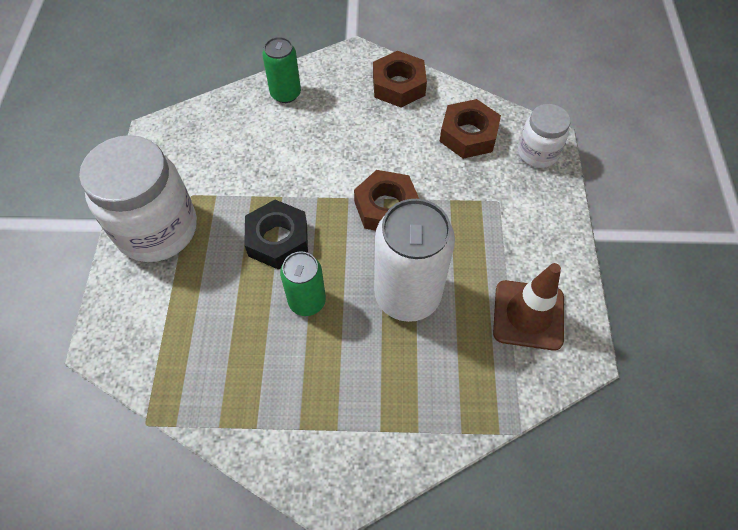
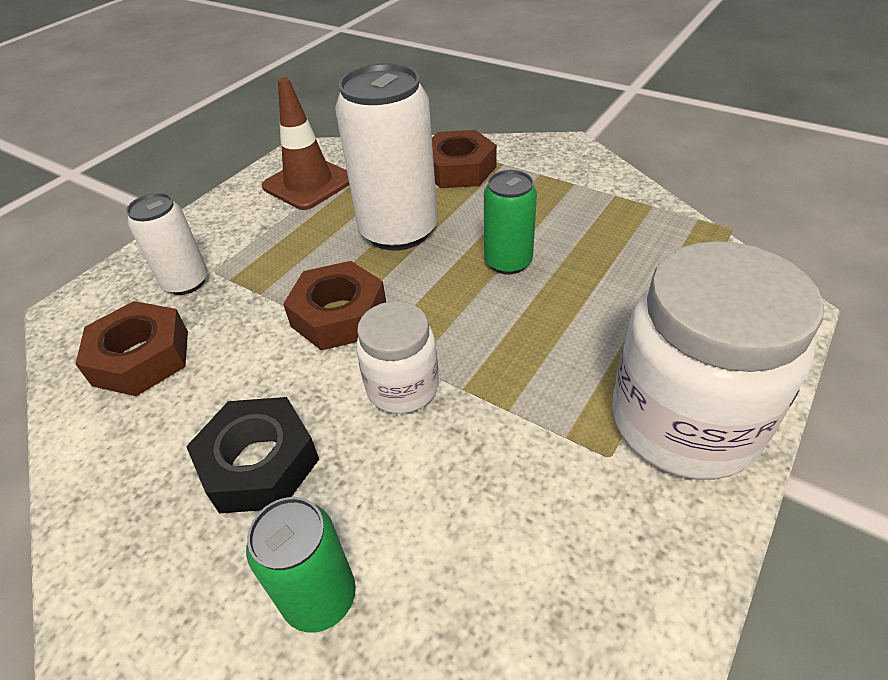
camera: 145 degrees left, 15 degrees down
black nut [244,200,308,270] -> black nut moved to [186,397,319,513]
brown nut [373,51,427,107] -> brown nut moved to [432,130,497,188]
white jar [518,104,571,168] -> white jar moved to [356,301,439,414]
none -> white can [126,193,208,295]

